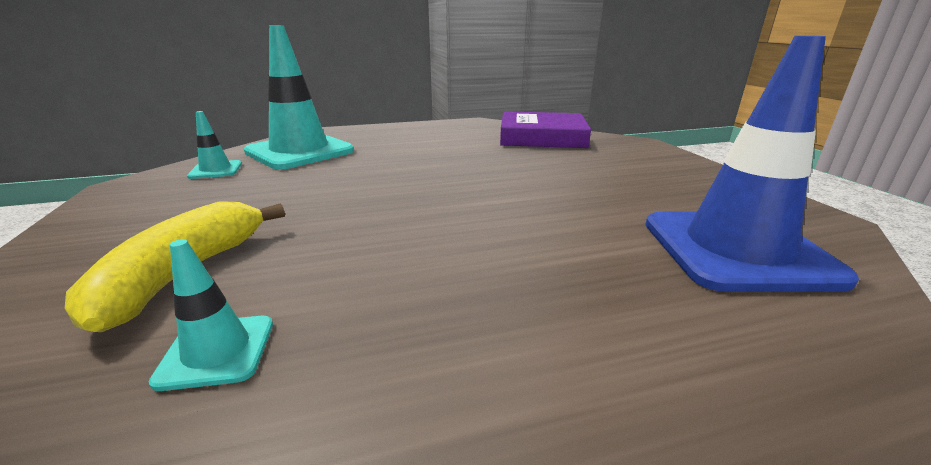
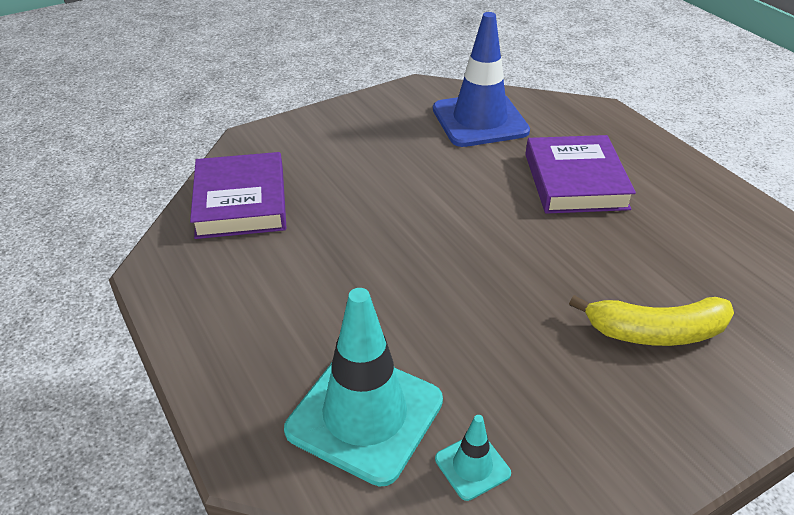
camera: 105 degrees left, 15 degrees up
turquoise traffic cone [149,239,273,391] -> none
none -> purple book [525,135,636,214]

